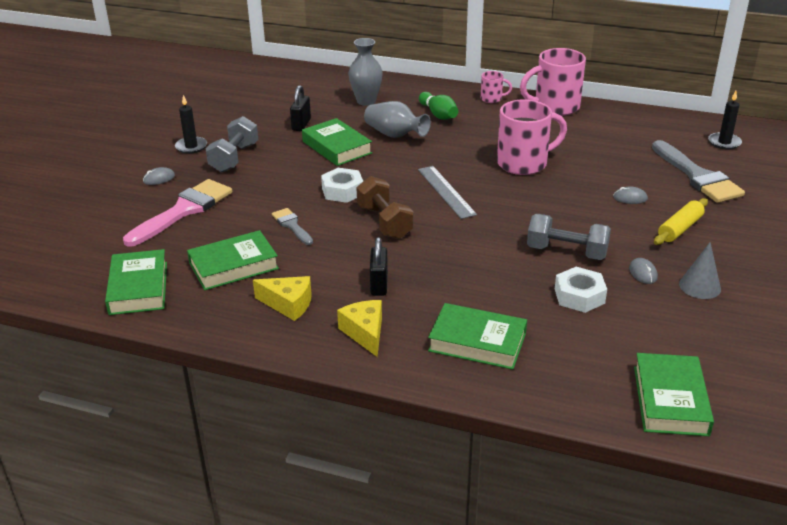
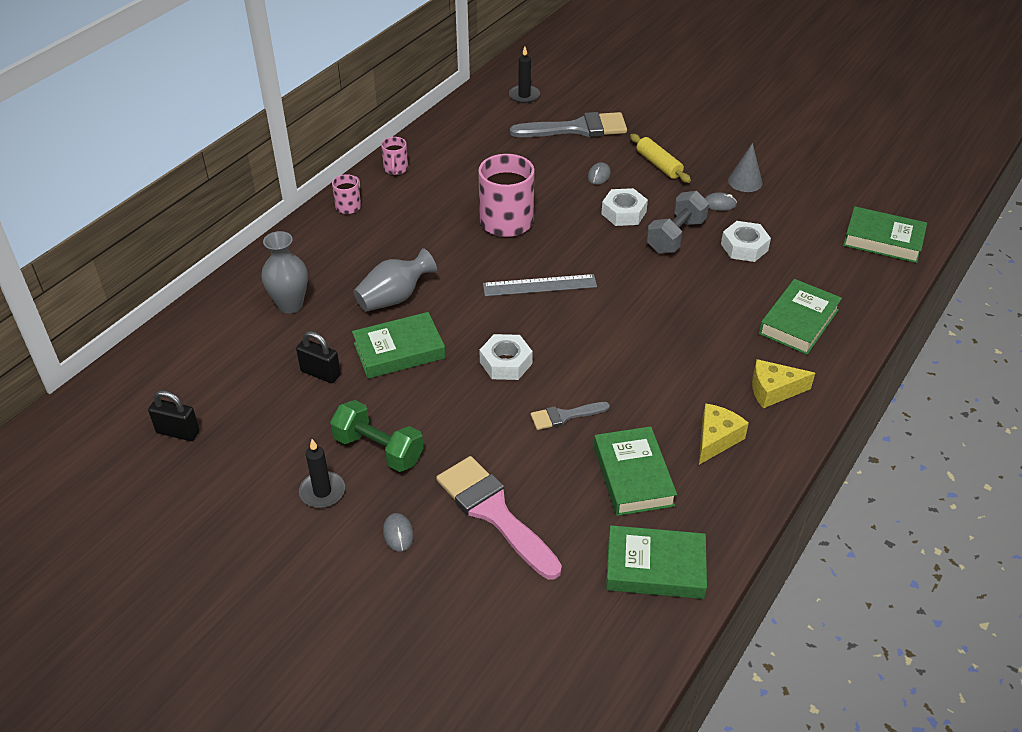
camera: 75 degrees left, 10 degrees up
grey dumbbell [206,116,258,172] -> green dumbbell [330,400,424,472]
brown dumbbell [356,176,414,239] -> none
black padlock [370,237,388,296] -> black padlock moved to [148,390,200,441]
green bowling pin [419,92,458,120] -> none
pink mug [520,48,586,116] -> pink mug [381,137,408,175], size x0.49
none -> white nut [601,188,648,226]

